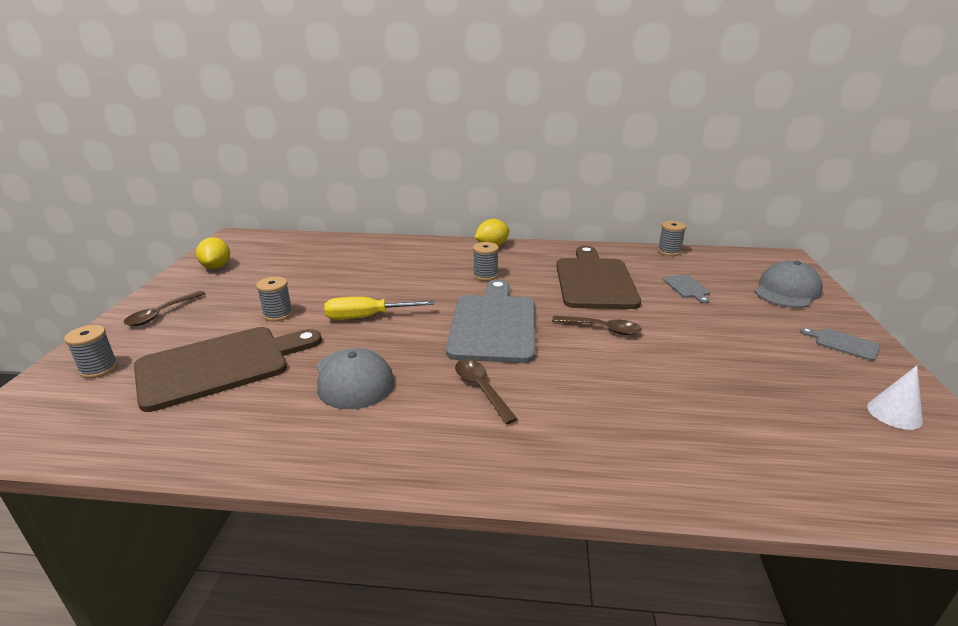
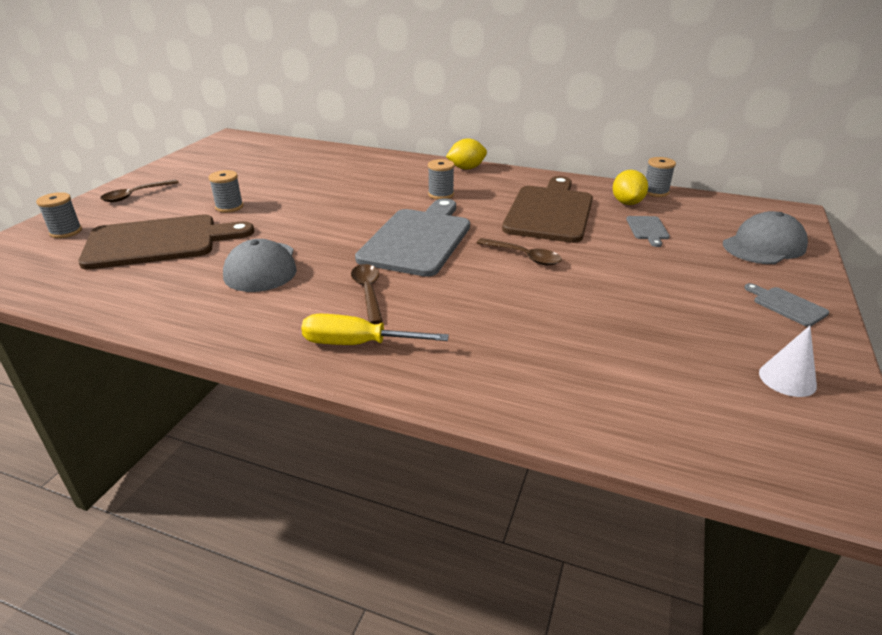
camera: 15 degrees right, 5 degrees up
yellow lemon [196,237,230,269] -> yellow lemon moved to [613,170,648,205]
yellow screwdriver [324,297,434,320] -> yellow screwdriver moved to [301,314,449,345]

